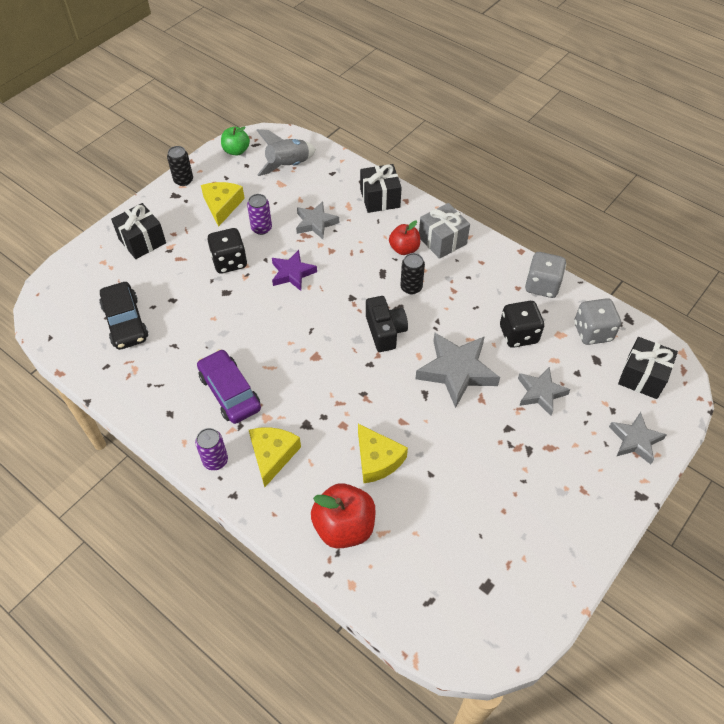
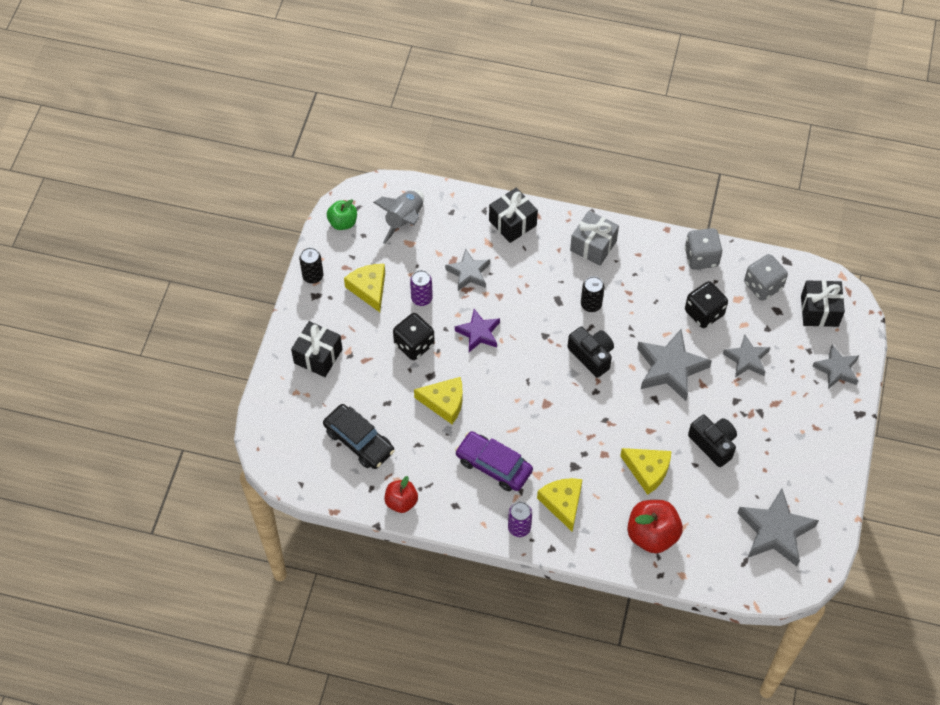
camera: 25 degrees left, 5 degrees up
red apple [389,220,420,255] -> red apple moved to [384,476,418,513]
none -> yellow cheese [414,377,462,424]
none -> black camera [688,415,737,467]
none -> grey star [737,488,819,566]

